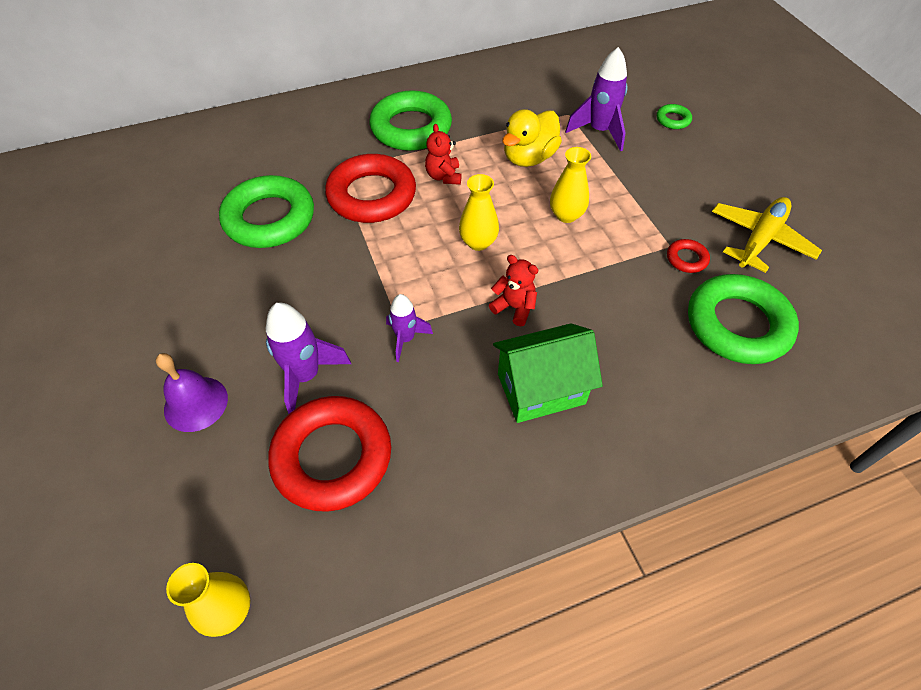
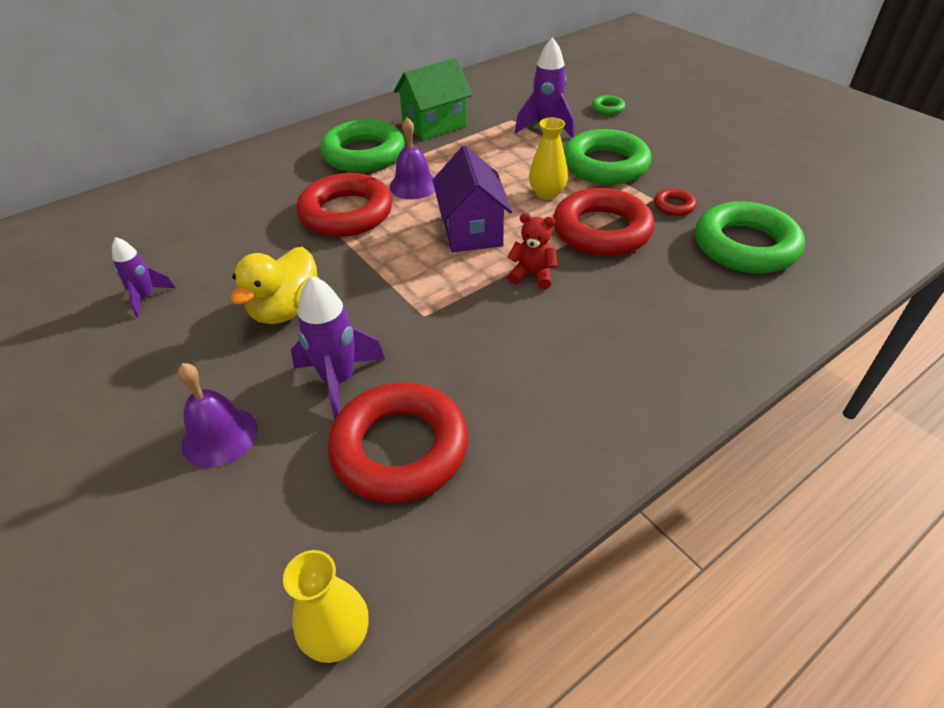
camera: 15 degrees left, 10 degrees down
green ring [219,175,314,248] -> green ring moved to [564,129,651,185]
purple rocket [386,294,433,362] -> purple rocket moved to [112,237,176,317]
red teddy bear [425,124,462,185] -> purple bell [389,117,435,199]
yellow vase [459,174,499,251] -> purple house [433,146,512,252]
green house [493,323,603,423] -> green house moved to [394,58,472,140]
yellow duck [502,109,562,167] -> yellow duck moved to [231,247,318,324]
yellow plane [712,197,822,273] -> none
none -> red ring [553,188,654,256]

